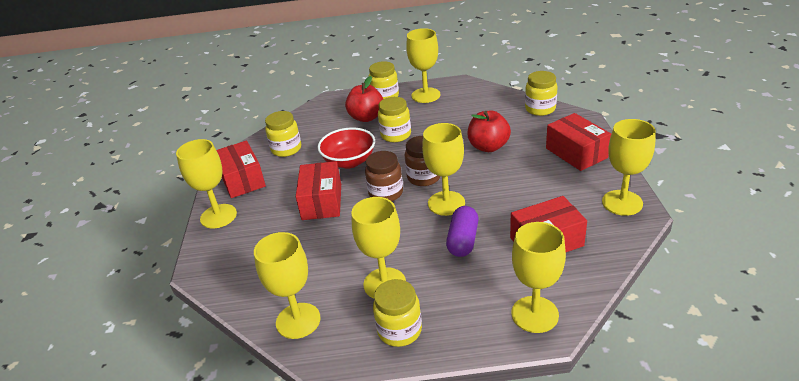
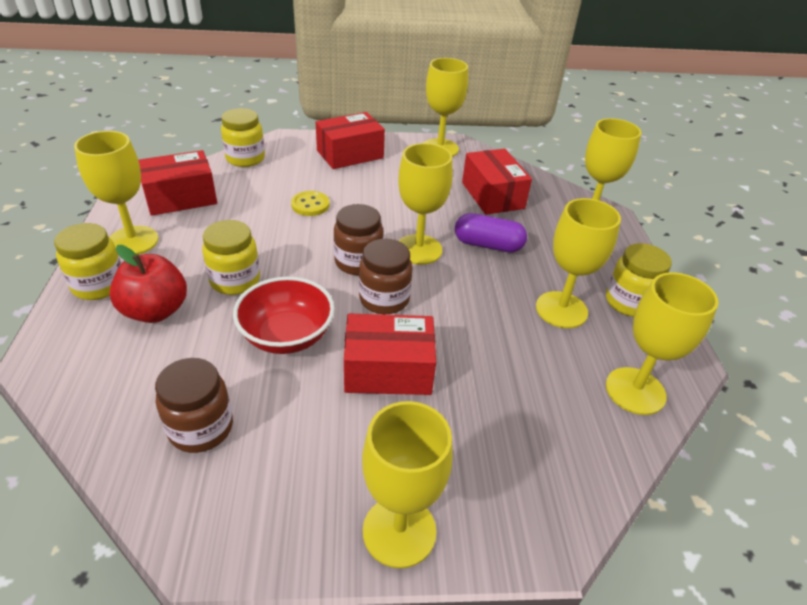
camera: 95 degrees left, 5 degrees up
red box [217,141,266,198] -> red box moved to [138,150,217,216]
yellow jar [265,111,301,157] -> brown jar [155,358,233,453]
red apple [467,111,511,152] -> yellow button [291,191,330,216]

